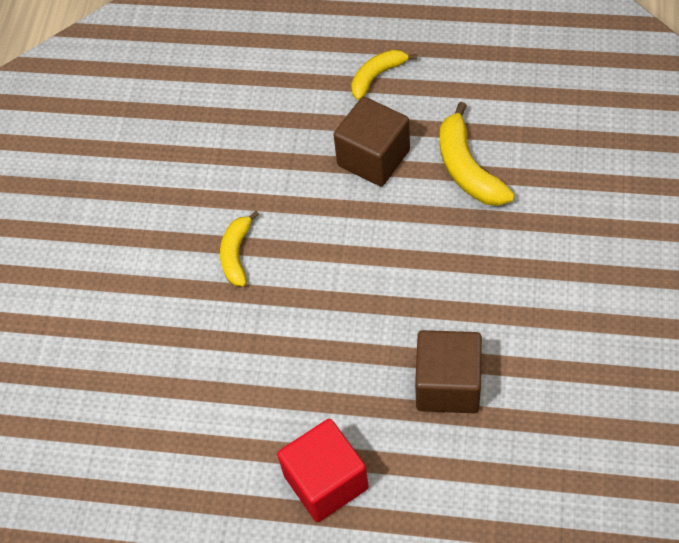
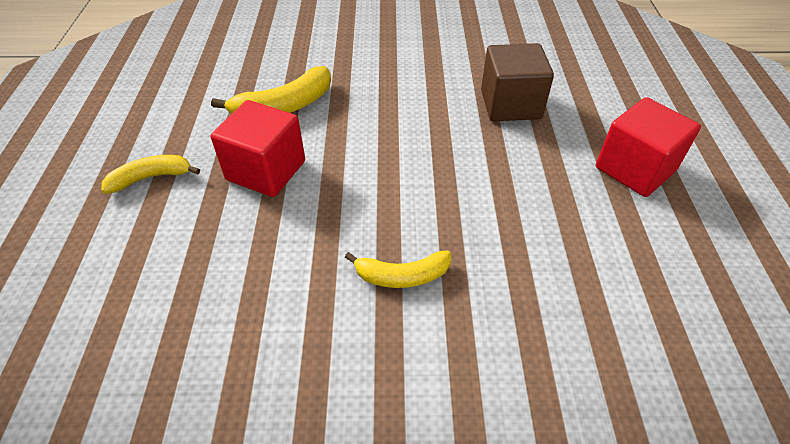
camera: 105 degrees left, 10 degrees down
brown cube [334,97,410,187] -> red cube [211,100,305,197]
yellow banana [351,49,417,100] -> yellow banana turned 120 degrees clockwise [101,155,200,194]

